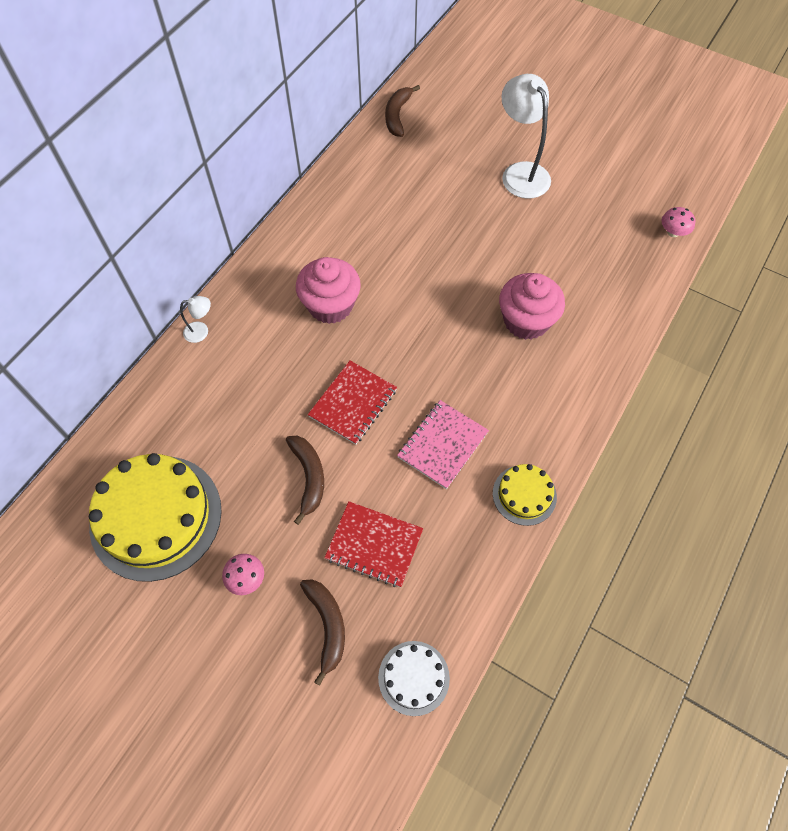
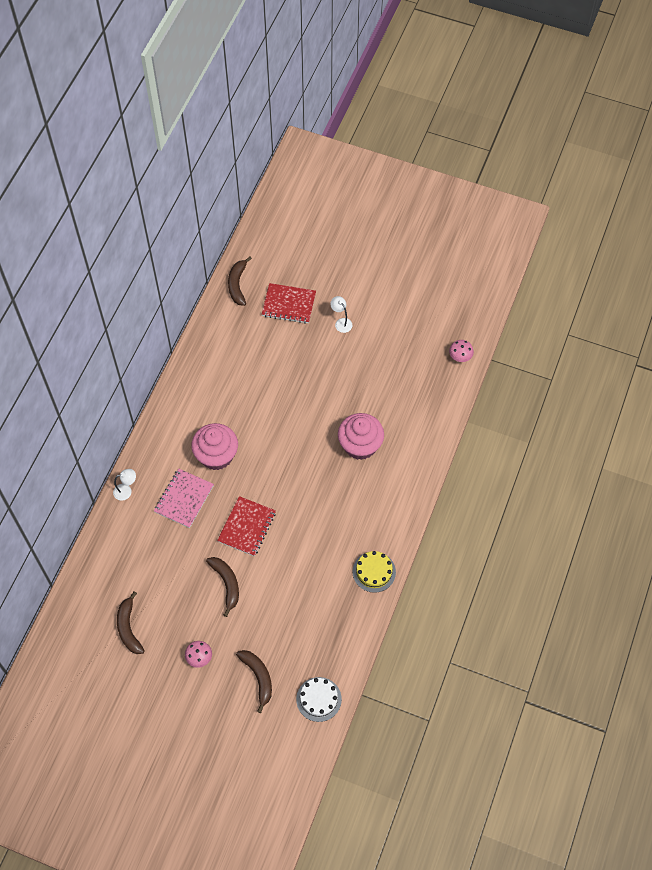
camera: 10 degrees left, 0 degrees up
yellow cake [89,453,222,582] -> brown banana [117,591,145,654]
red notebook [324,501,423,587] -> red notebook moved to [262,283,316,324]
pink notebook [397,400,489,489] -> pink notebook moved to [154,468,214,528]
white lamp [502,74,551,199] -> white lamp [330,296,352,333], size x0.46

